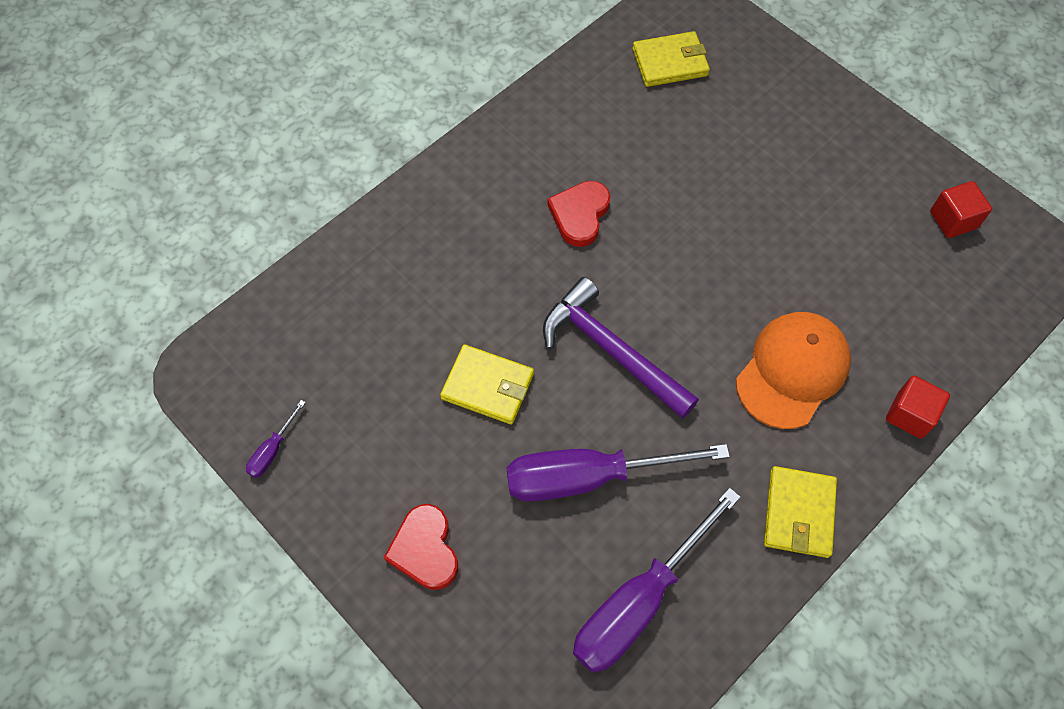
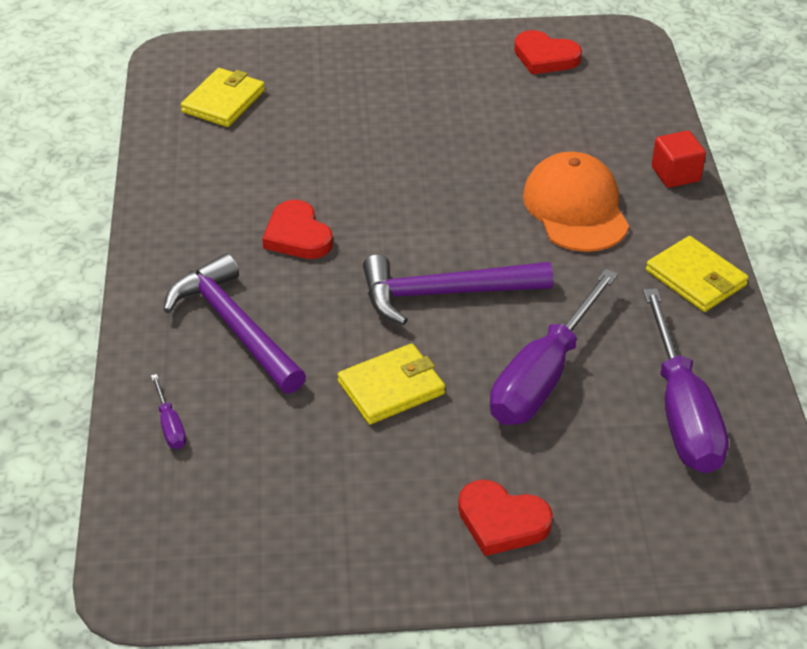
camera: 50 degrees left, 20 degrees down
purple screwdriver [246,400,306,478] -> purple screwdriver moved to [151,374,186,449]
red cube [930,181,992,238] -> red heart [514,30,582,75]
none -> purple hammer [163,253,306,394]

